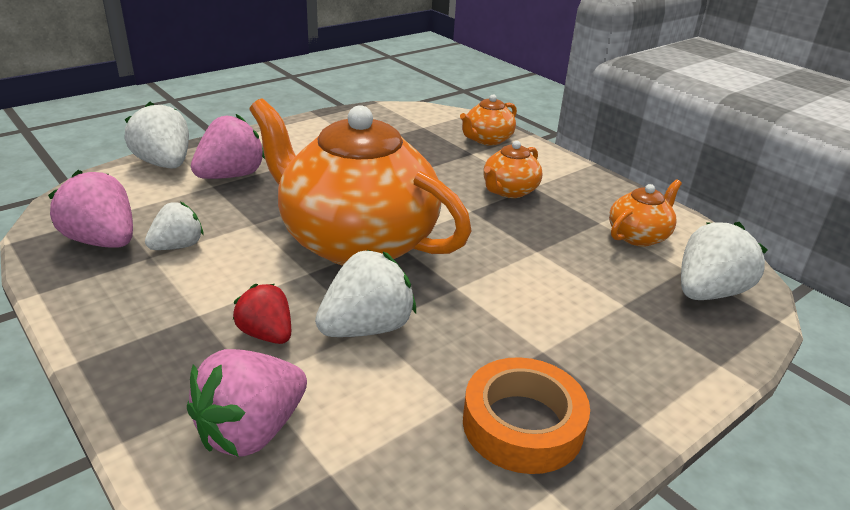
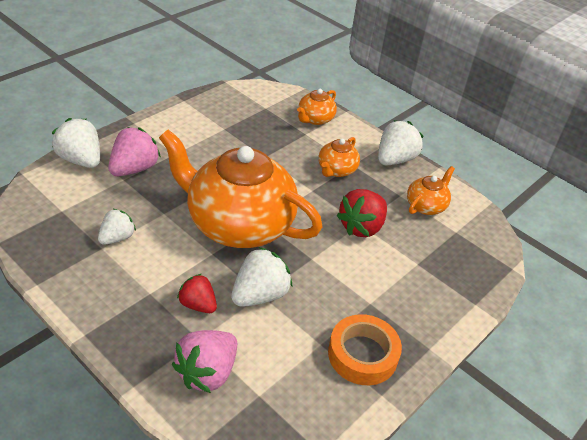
camera: 10 degrees left, 10 degrees up
pink strawberry [48,170,133,248] -> none
white strawberry [681,222,768,300] -> white strawberry moved to [378,120,424,165]
none -> red strawberry [336,189,387,237]

